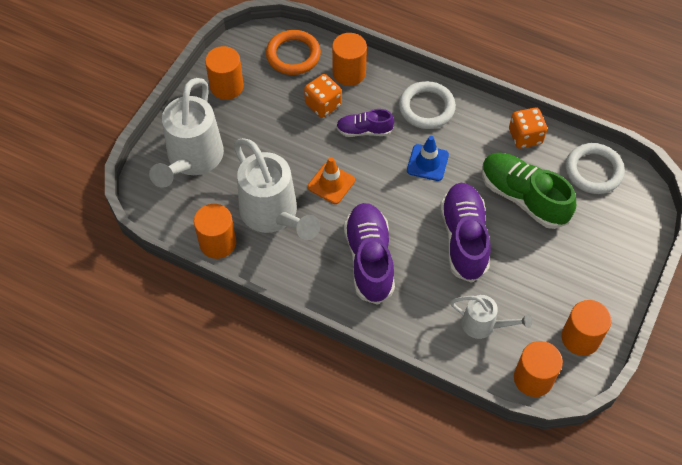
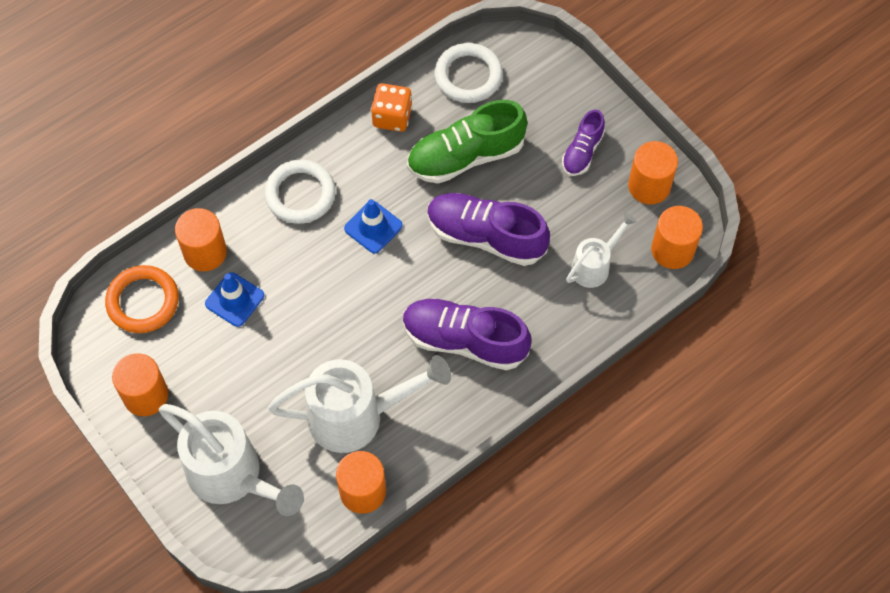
camera: 65 degrees left, 5 degrees up
orange dice [304,74,342,118] -> blue traffic cone [205,272,264,327]
orange traffic cone [308,157,355,204] -> none
purple shoe [336,109,394,137] -> purple shoe moved to [562,110,605,176]

